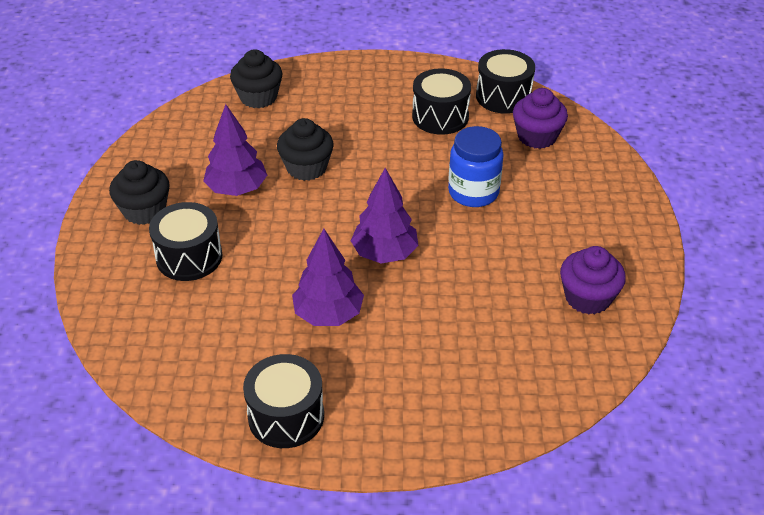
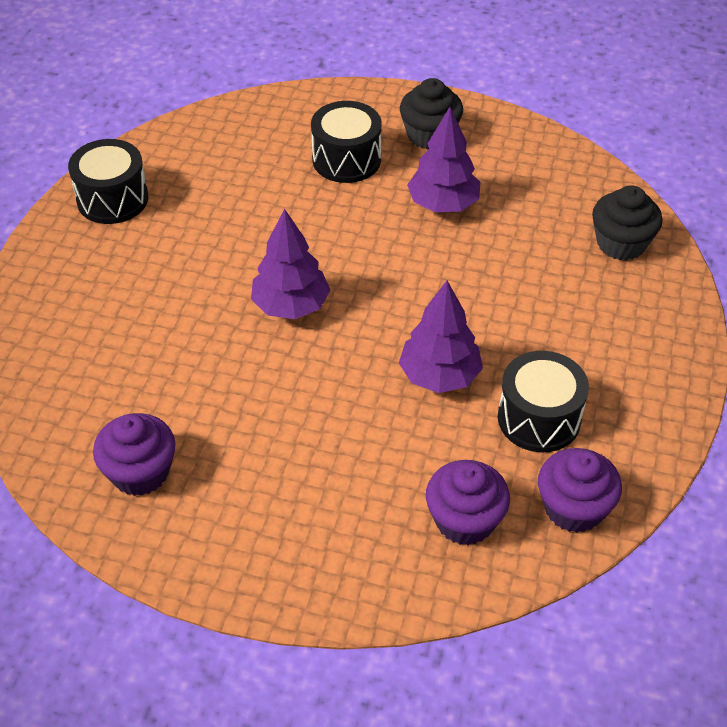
camera: 105 degrees right, 5 degrees up
black cupcake [277,118,333,181] -> none
purple tree [292,229,364,326] -> purple tree moved to [399,281,483,393]
blue jar [448,126,503,207] -> none
black drum [476,49,535,114] -> purple cupcake [538,448,622,533]

